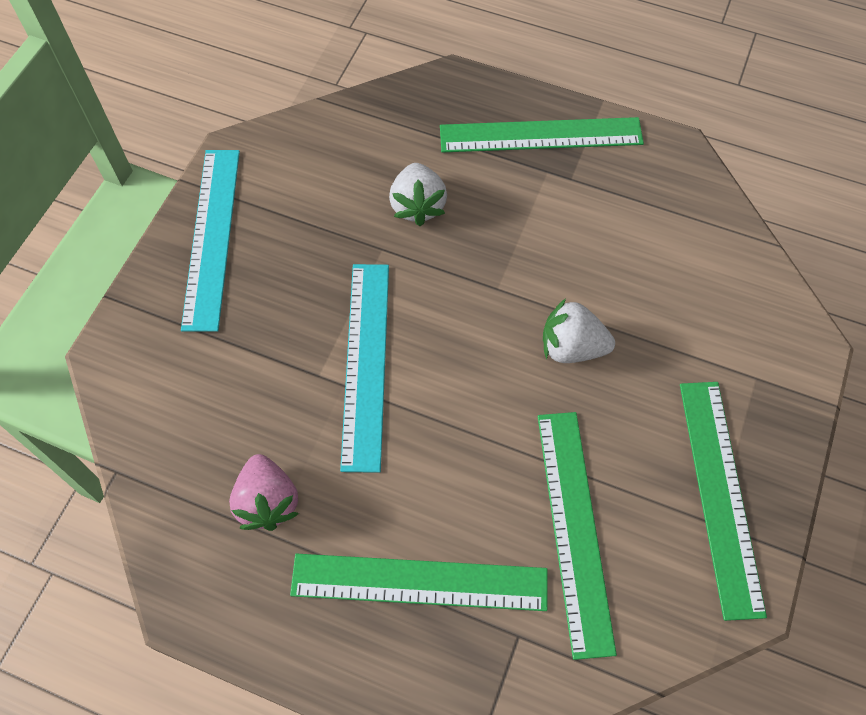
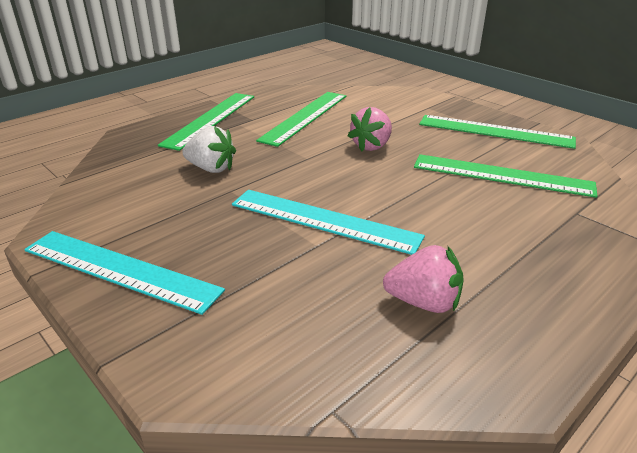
camera: 65 degrees left, 30 degrees down
green ruler [290,554,548,611] -> green ruler moved to [256,92,346,147]
white strawberry [543,298,615,363] -> pink strawberry [348,107,392,151]

